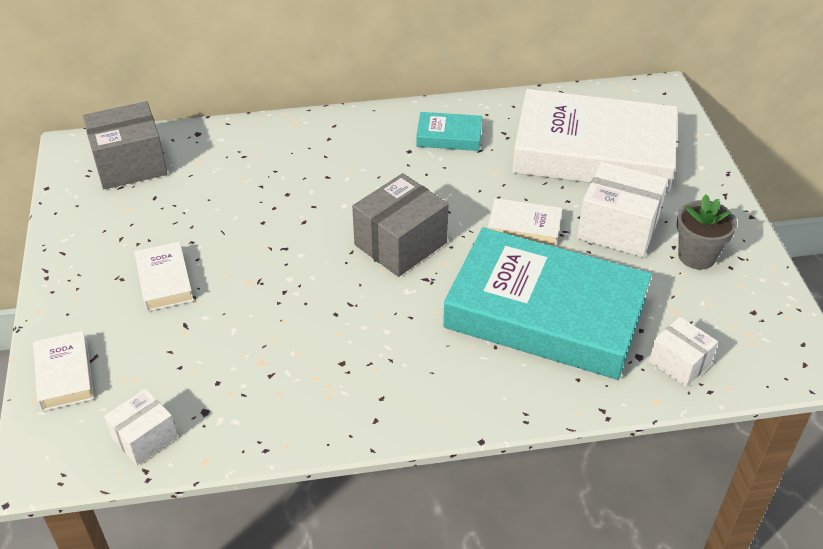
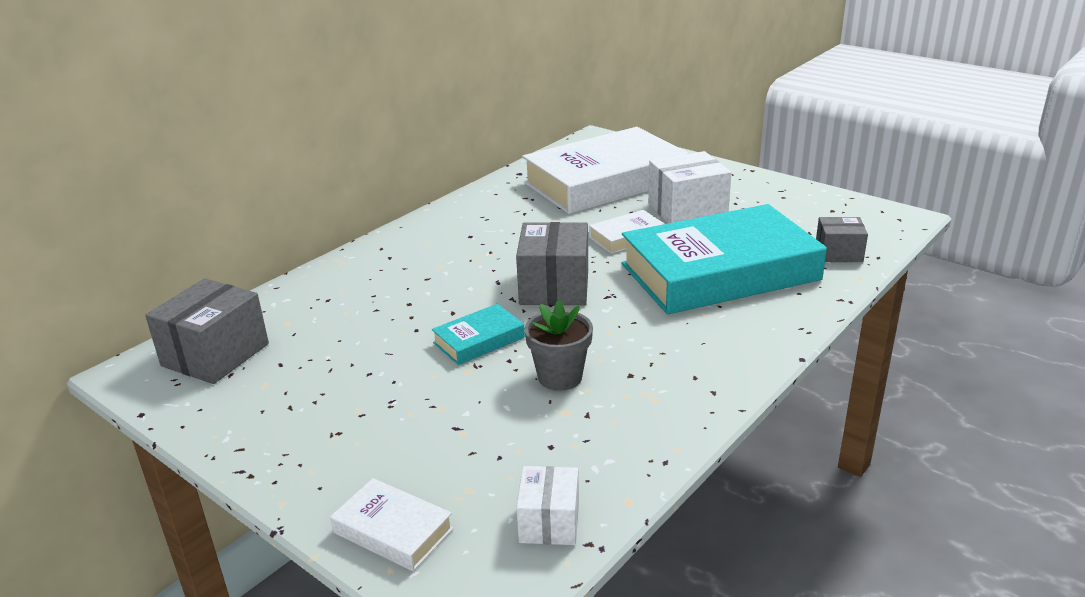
camera: 40 degrees left, 15 degrees down
white book [135,241,194,312] -> none
turquoise book [416,112,482,151] -> turquoise book moved to [432,304,525,365]
white box [649,317,718,387] -> grey box [816,217,868,262]
grey flower pot [677,194,737,270] -> grey flower pot moved to [524,299,593,391]

